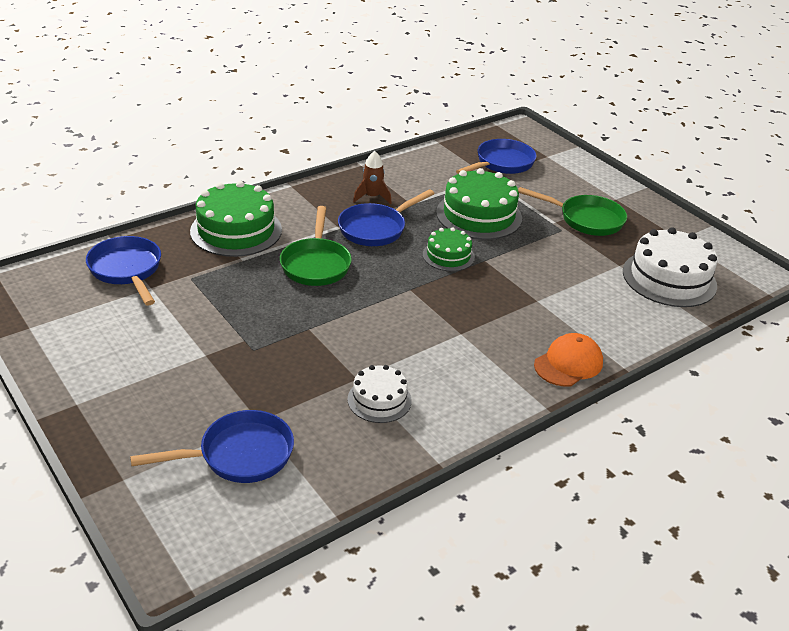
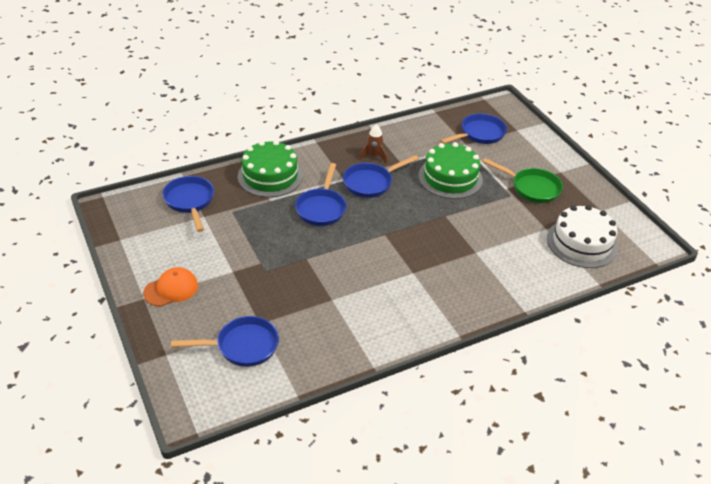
camera: 10 degrees right, 5 degrees up
green pan [280,206,352,286] -> blue pan [295,163,346,226]
white cake [347,365,412,423] -> none
green cake [423,227,475,271] -> none
orange cap [534,333,603,387] -> orange cap moved to [143,267,198,307]

